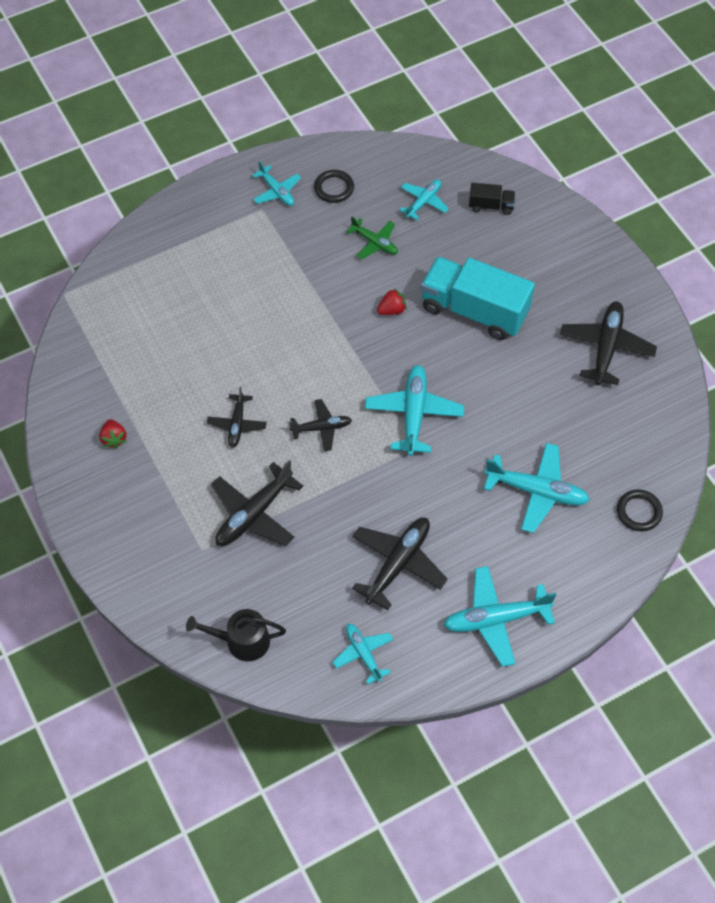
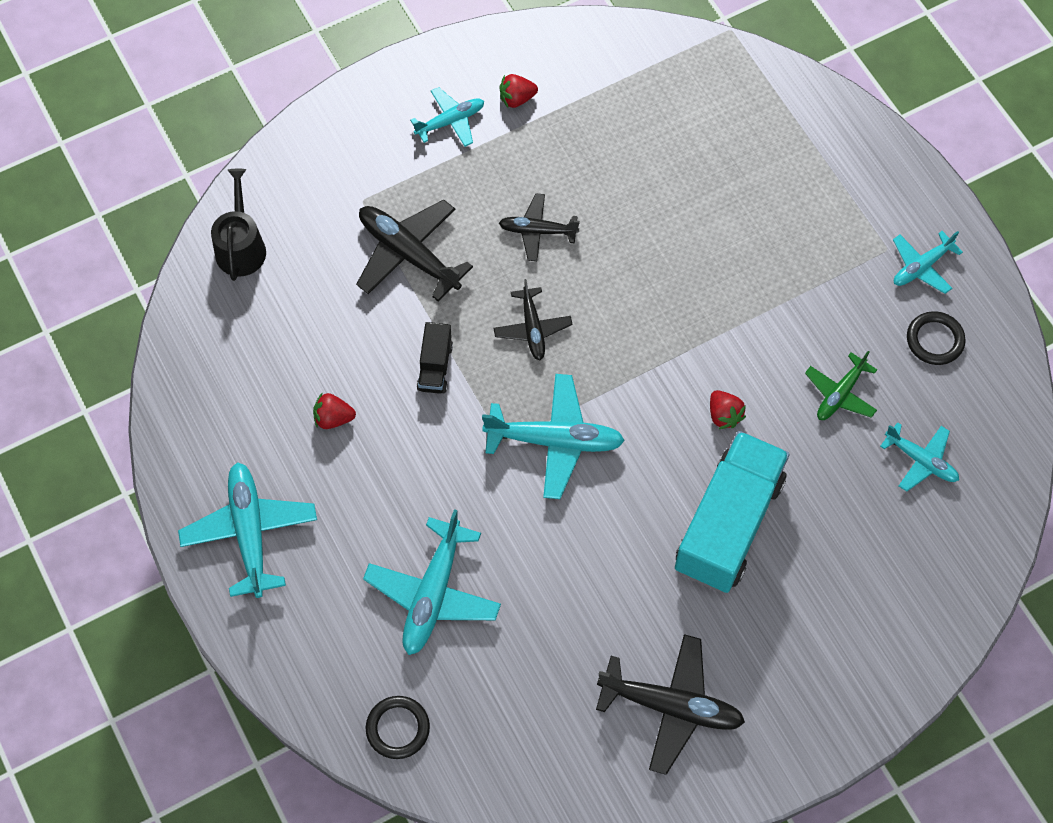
camera: 90 degrees right, 5 degrees up
turquoise plane [333,624,393,684] -> turquoise plane moved to [410,87,484,147]
black plane [352,518,448,610] -> red strawberry [313,393,356,429]
black truck [469,183,516,215] -> black truck moved to [417,322,453,394]

